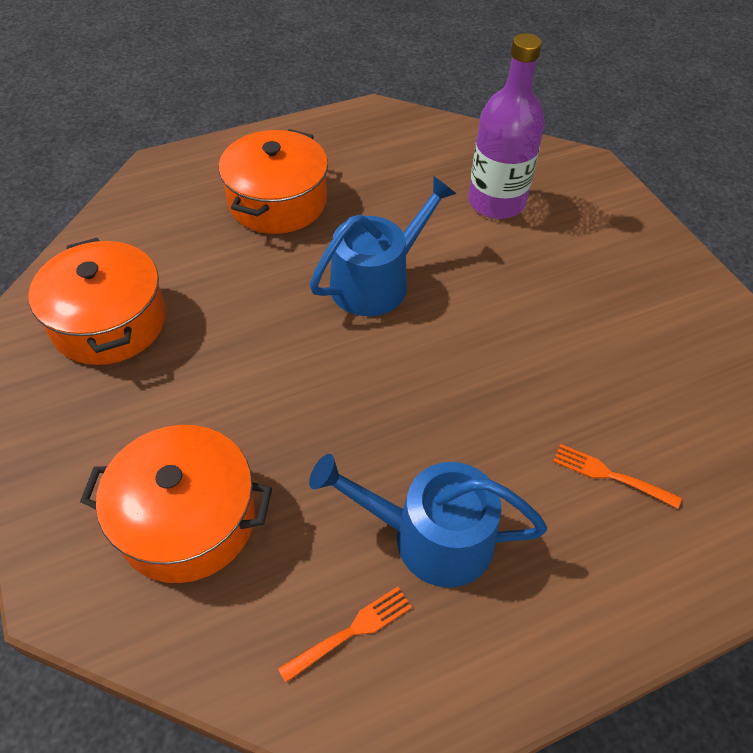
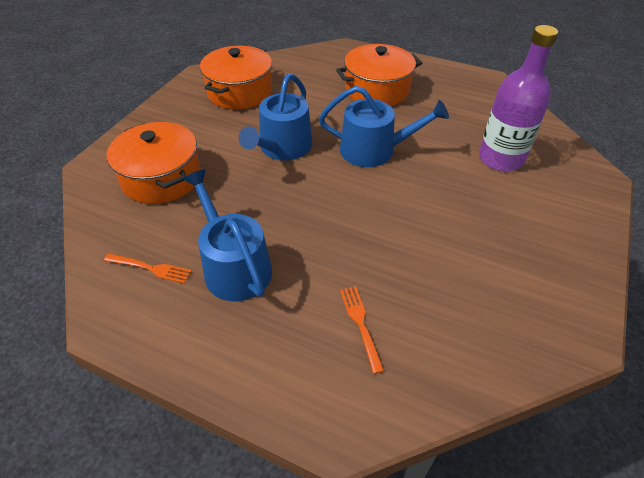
camera: 50 degrees right, 5 degrees down
none -> blue watering can [239,74,312,161]

